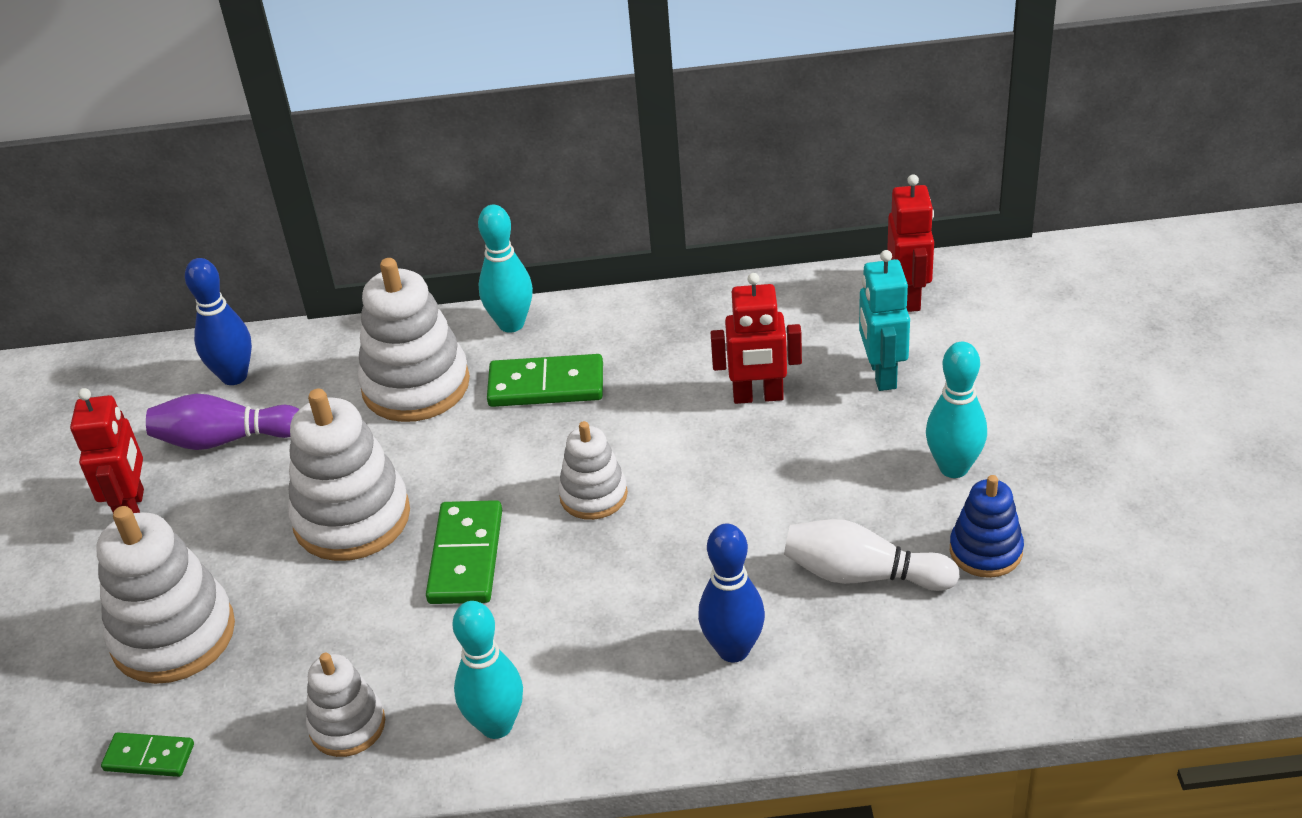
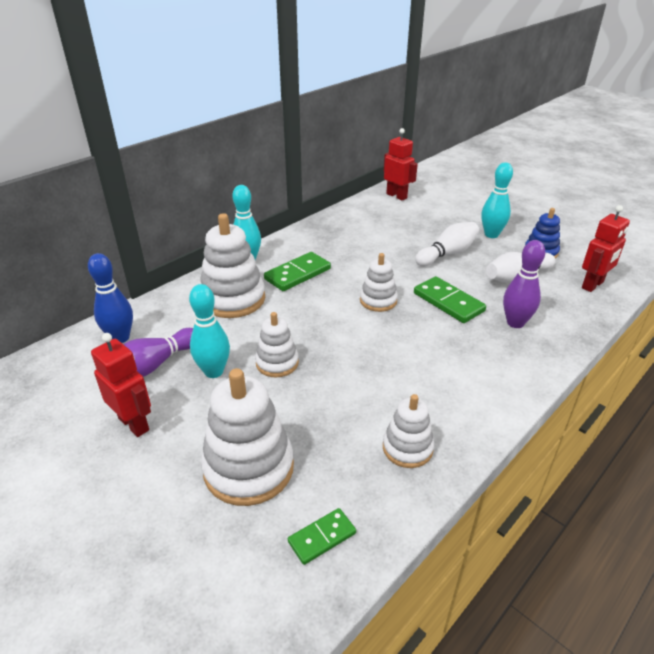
camera: 45 degrees left, 5 degrees down
white stacking toy [288,389,410,561] -> white stacking toy [255,312,299,377], size x0.58
green domino [426,500,502,604] -> green domino moved to [414,276,486,323]
turquoise bowling pin [452,601,523,739] -> turquoise bowling pin moved to [189,284,230,378]
blue bowling pin [698,524,765,662] -> purple bowling pin [503,240,545,328]
red robot [711,273,802,404] -> red robot moved to [582,205,630,292]
turquoise robot [859,250,910,391] -> none
none -> white bowling pin [415,222,479,267]

